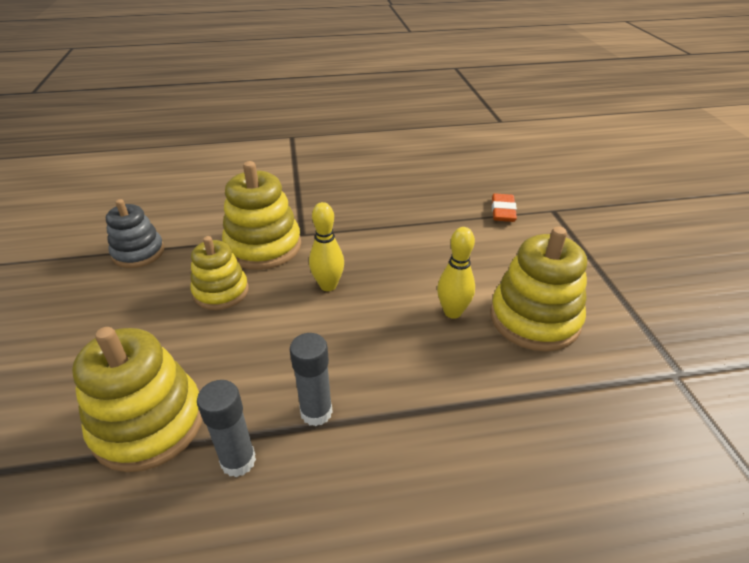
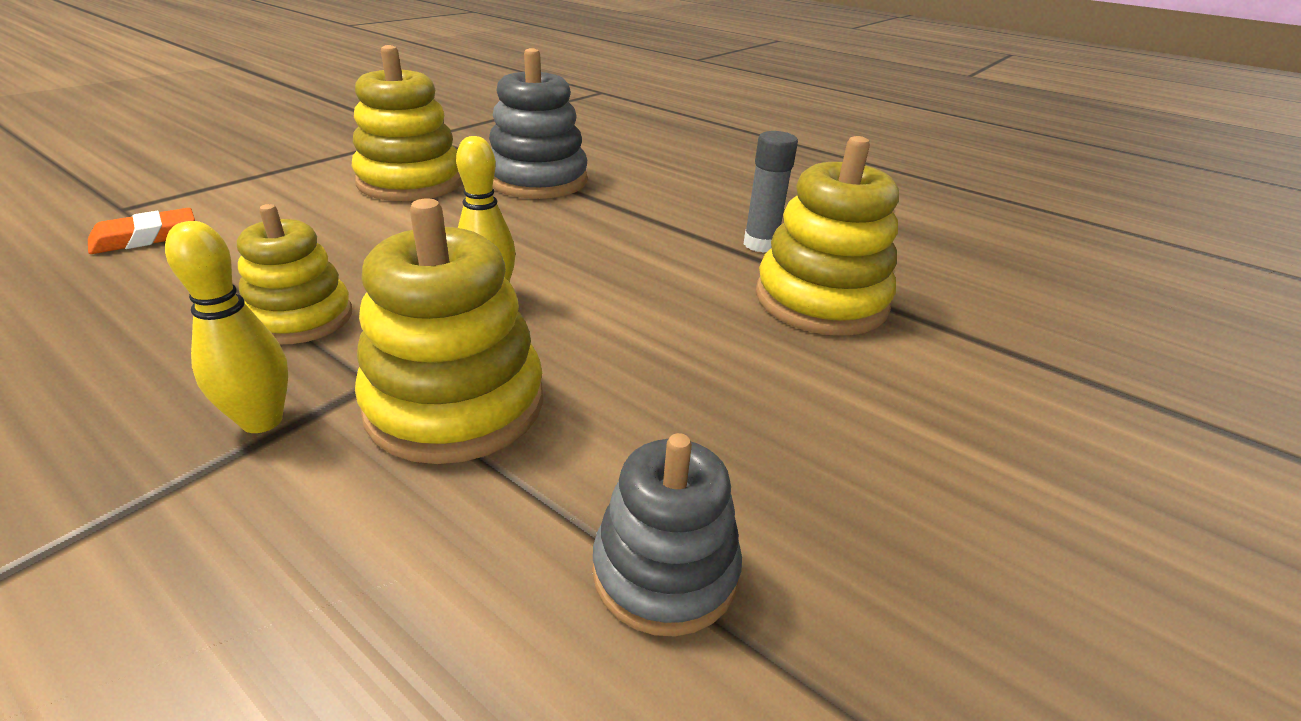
camera: 135 degrees left, 5 degrees down
yellow stacking toy [191,236,249,310] -> yellow stacking toy moved to [237,204,352,344]
grey glue stick [290,333,333,426] -> none
yellow bowling pin [437,227,475,319] -> yellow bowling pin moved to [165,221,288,433]
none -> grey stacking toy [489,48,588,199]

